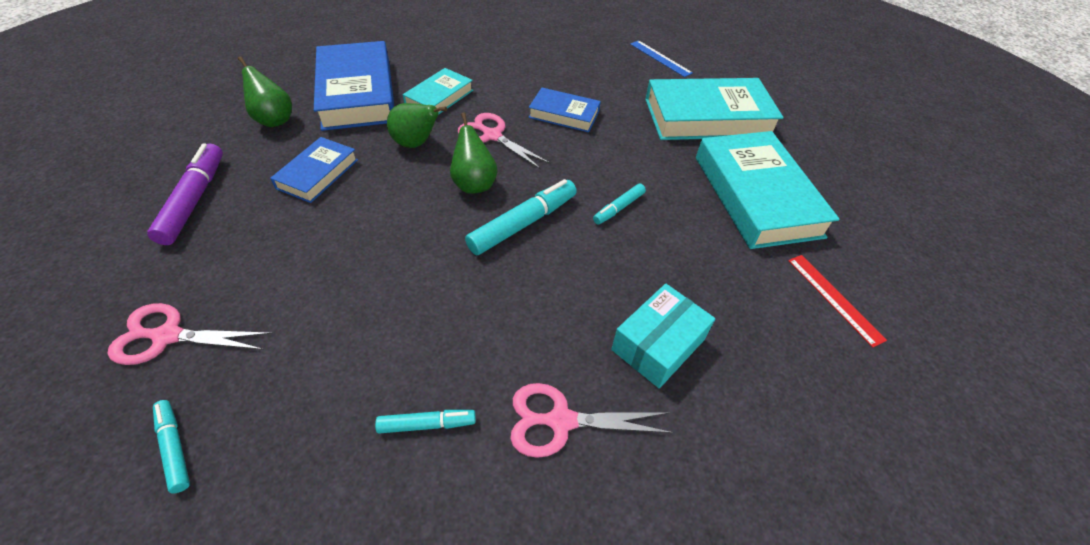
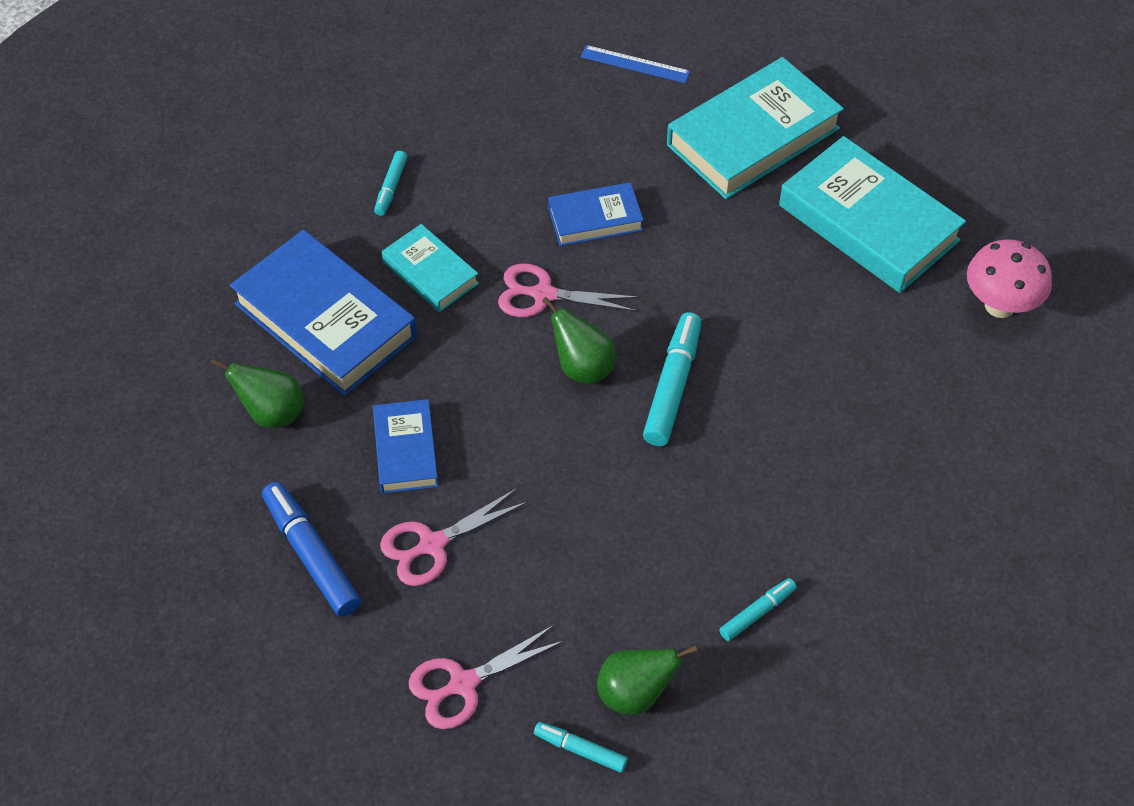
camera: 30 degrees left, 5 degrees up
purple marker [147,144,223,245] -> blue marker [262,482,361,617]
green pear [387,103,447,148] -> green pear moved to [597,645,698,715]
turquoise book [403,68,473,115] -> turquoise book turned 45 degrees counterclockwise [382,224,479,312]
pink scissors [510,383,673,458] -> pink scissors moved to [380,488,528,586]
turquoise marker [593,183,646,225] -> turquoise marker moved to [374,151,407,216]
turquoise box [611,283,716,388] -> none
red ruler [788,255,887,348] -> pink mushroom [967,239,1052,318]

